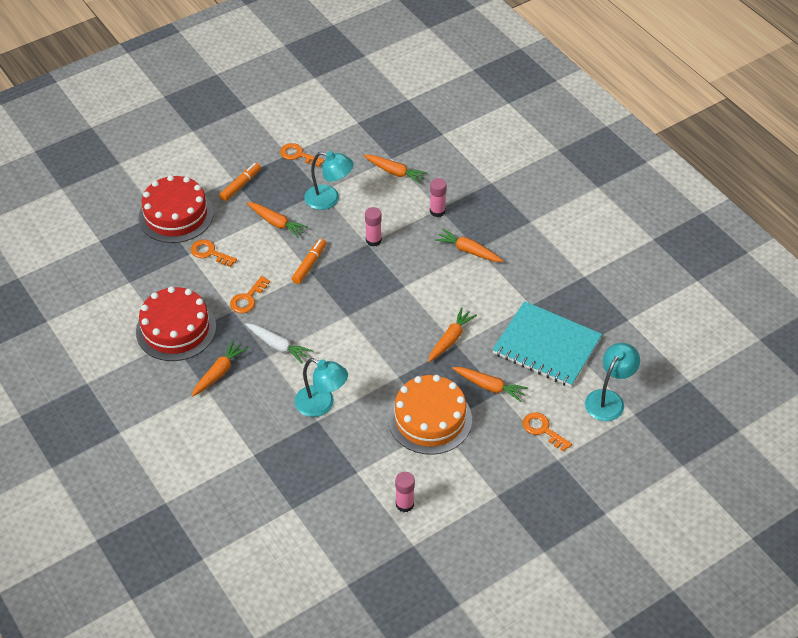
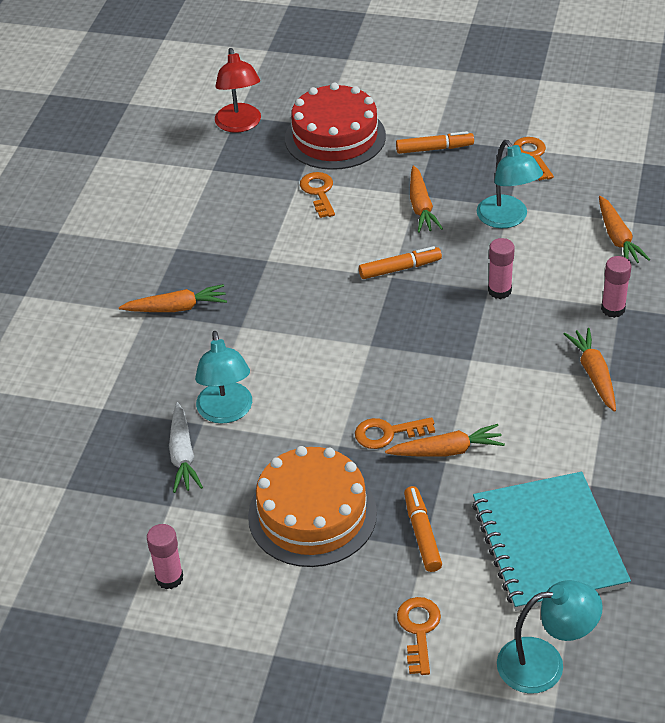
camera: 50 degrees right, 5 degrees down
red cake [136,286,216,361] -> none
orange key [230,276,270,313] -> orange key moved to [355,417,435,449]
white carrot [245,323,313,363] -> white carrot moved to [169,402,203,493]
orange carrot [452,367,528,402] -> orange marker [404,486,442,572]
none -> red lamp [215,48,261,133]

